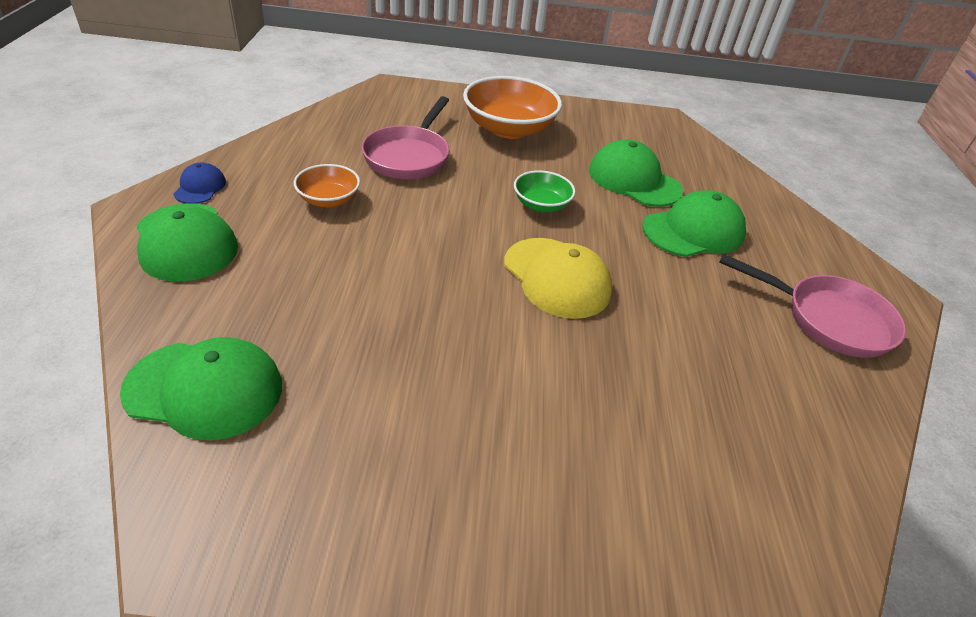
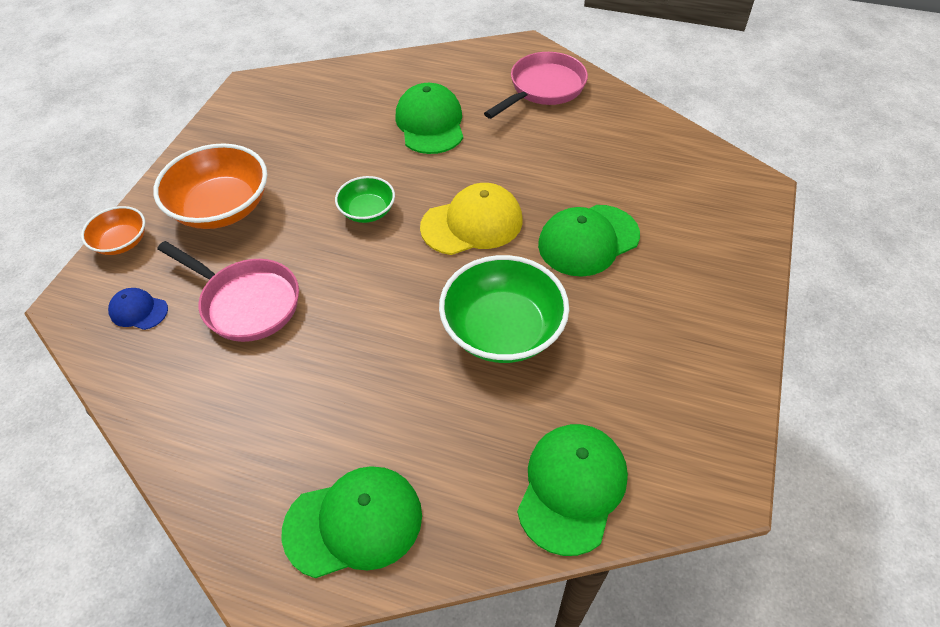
camera: 70 degrees left, 10 degrees up
blue cap [173,162,226,204] -> blue cap moved to [108,288,168,330]
orange bowl [294,164,360,207] -> orange bowl moved to [81,206,145,255]
green cap [589,140,683,207] -> green cap moved to [538,205,640,277]
none -> green bowl [439,255,569,363]

